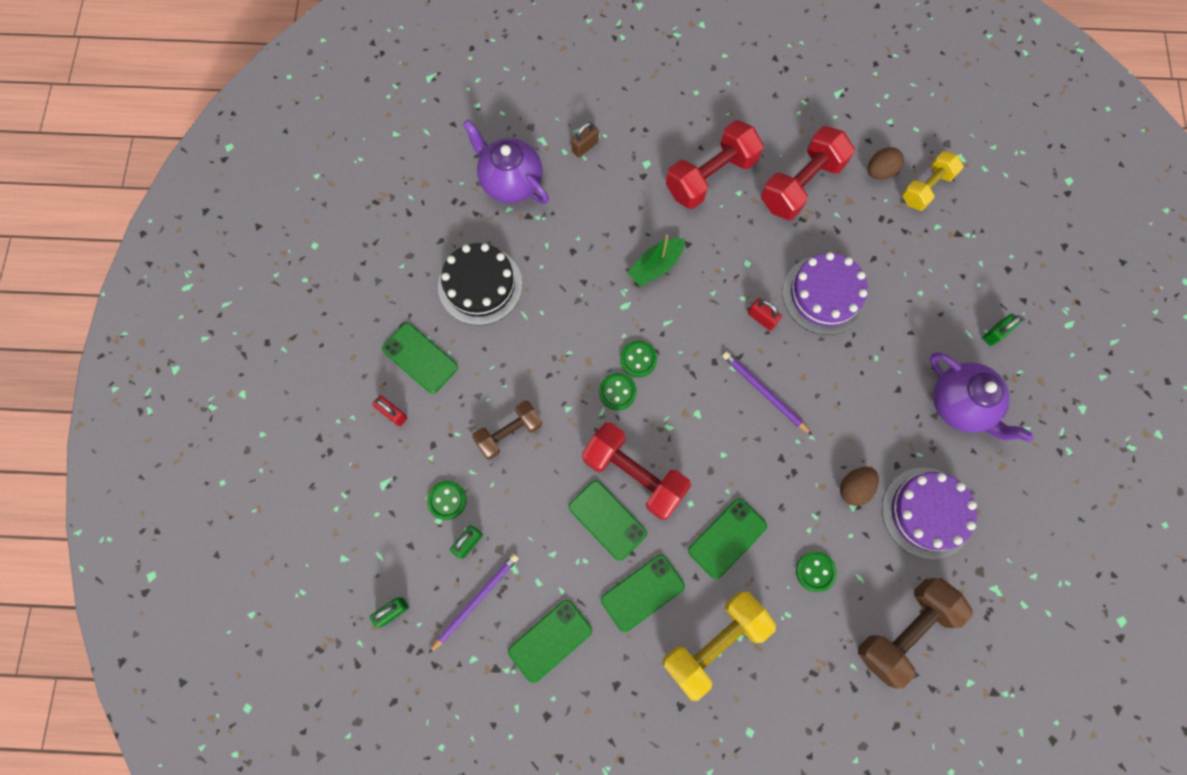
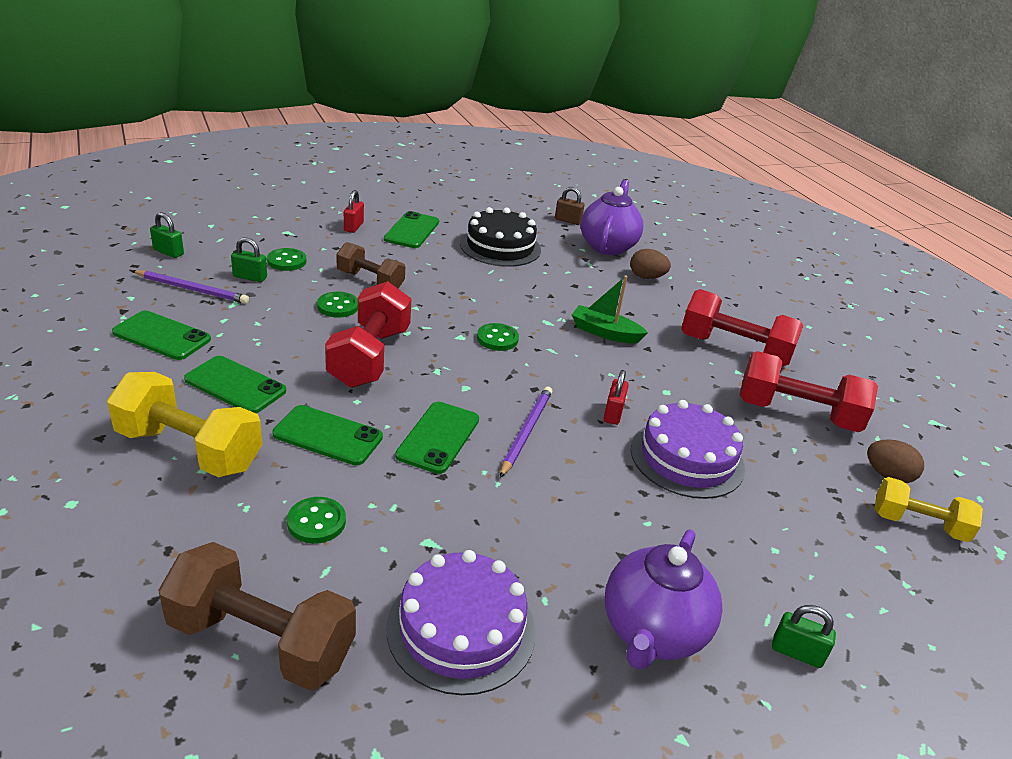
camera: 60 degrees right, 40 degrees down
green phone [569,480,647,561] -> green phone moved to [395,402,479,474]
brown padlock [571,122,599,157] -> brown padlock moved to [555,187,584,225]
green button [599,373,636,411] -> green button moved to [317,292,358,318]
brown egg [840,467,879,506] -> brown egg moved to [630,249,671,279]

